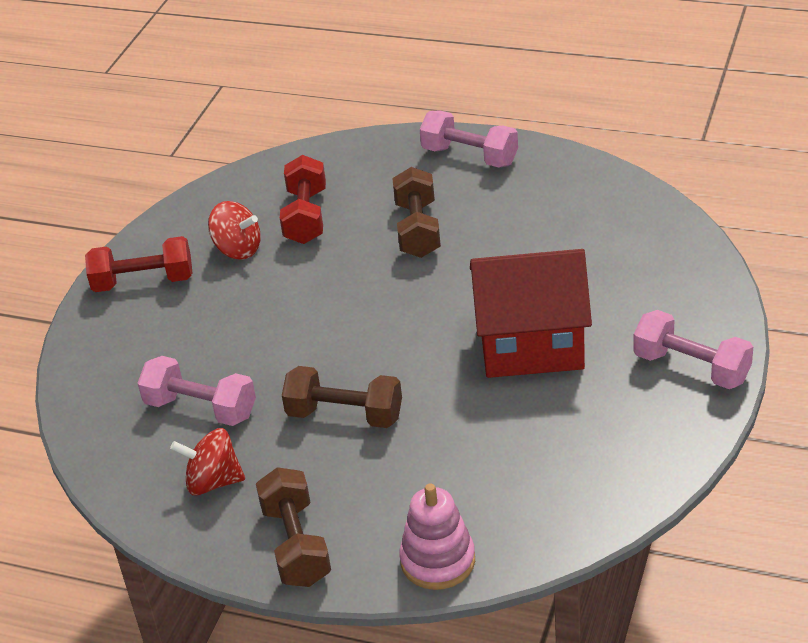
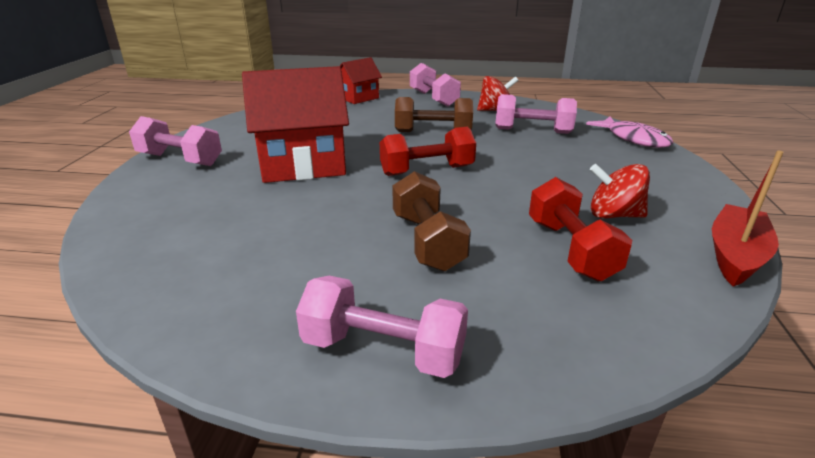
camera: 165 degrees right, 10 degrees down
red dumbbell [85,236,192,292] -> red dumbbell moved to [380,127,476,176]
brown dumbbell [256,467,331,587] -> pink dumbbell [410,63,461,107]
pink stacking toy [399,483,475,590] -> red house [340,57,382,104]
none -> pink fish [586,117,673,148]
none -> red boat [712,151,784,287]

